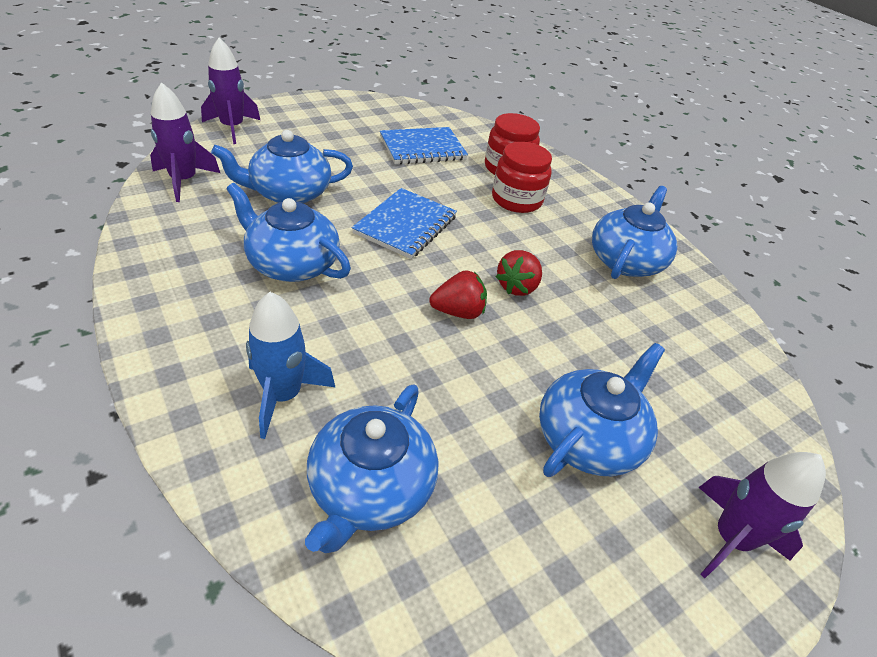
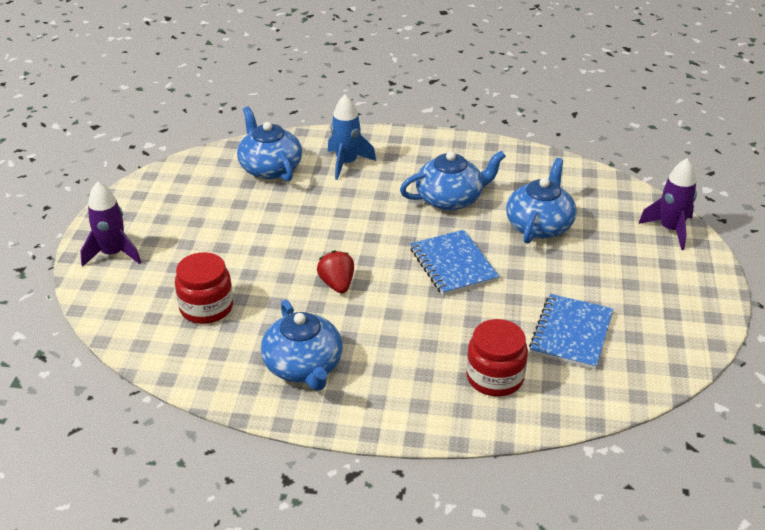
camera: 135 degrees right, 5 degrees down
purple rocket [150,82,220,202] -> none
red strawberry [429,270,487,319] -> none
red jar [492,142,552,213] -> red jar moved to [175,252,233,324]
blue teapot [539,343,665,477] -> none

